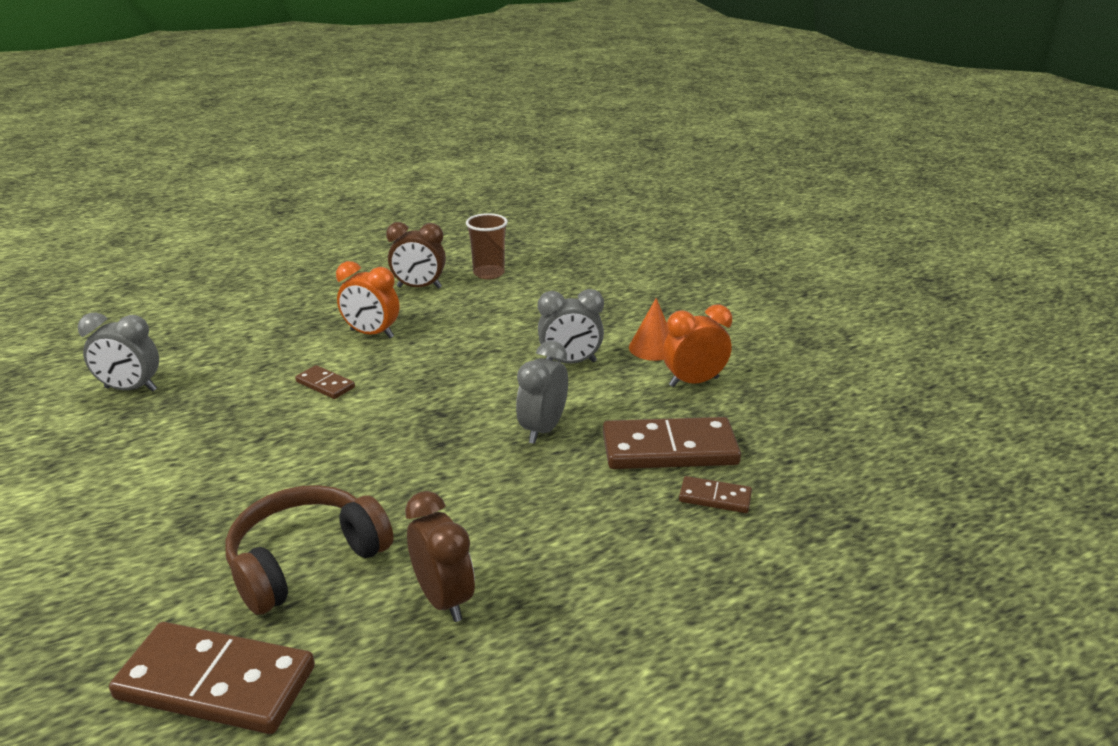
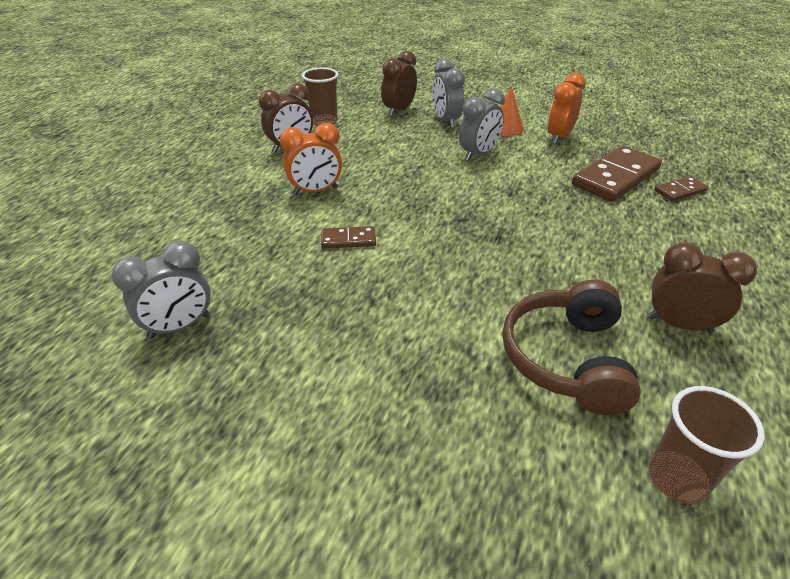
camera: 40 degrees left, 10 degrees up
brown domino [109,622,315,734] -> brown cup [649,386,765,504]
grey clock [516,341,568,444] -> grey clock moved to [432,59,465,128]
none -> brown clock [381,51,417,117]

